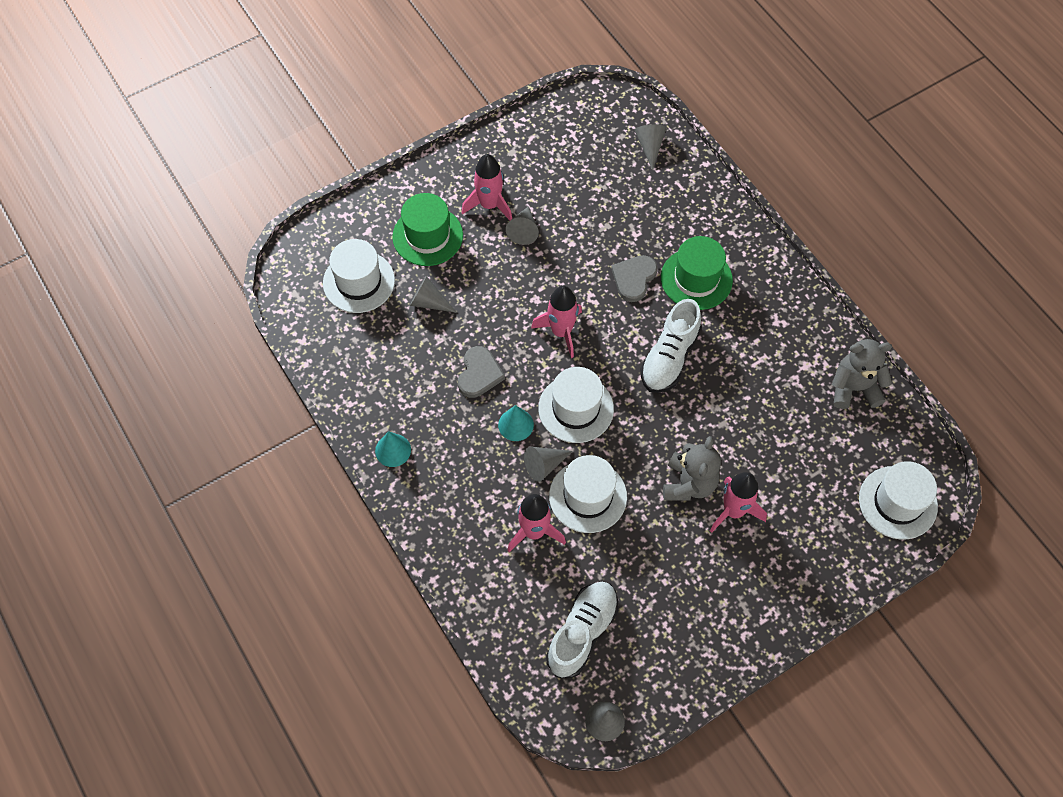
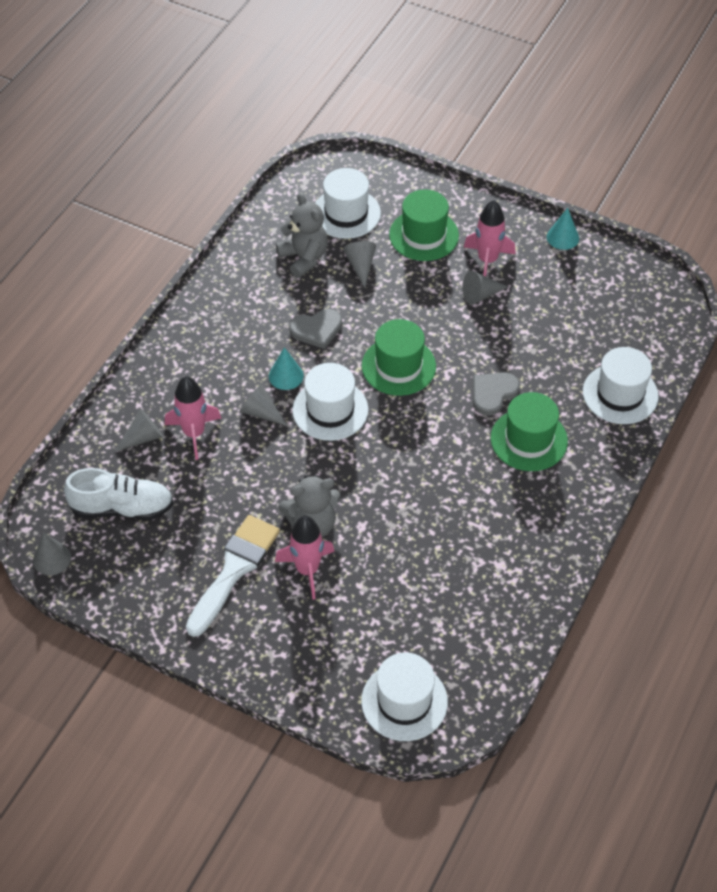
camera: 60 degrees right, 10 degrees down
turquoise cone [375,431,411,467] -> turquoise cone moved to [547,208,579,250]
pink rocket [531,286,582,358] -> green hat [362,319,436,396]
white hat [549,455,627,533] -> white hat moved to [583,347,659,424]
grey heart [611,255,658,302] -> grey heart turned 45 degrees counterclockwise [473,372,520,416]
grey cone [634,124,667,170] -> grey cone moved to [115,408,163,452]
white shoe [641,299,701,393] -> none
grey teddy bear [832,339,892,409] -> grey teddy bear moved to [276,193,328,278]
none -> white brush [186,515,280,637]

